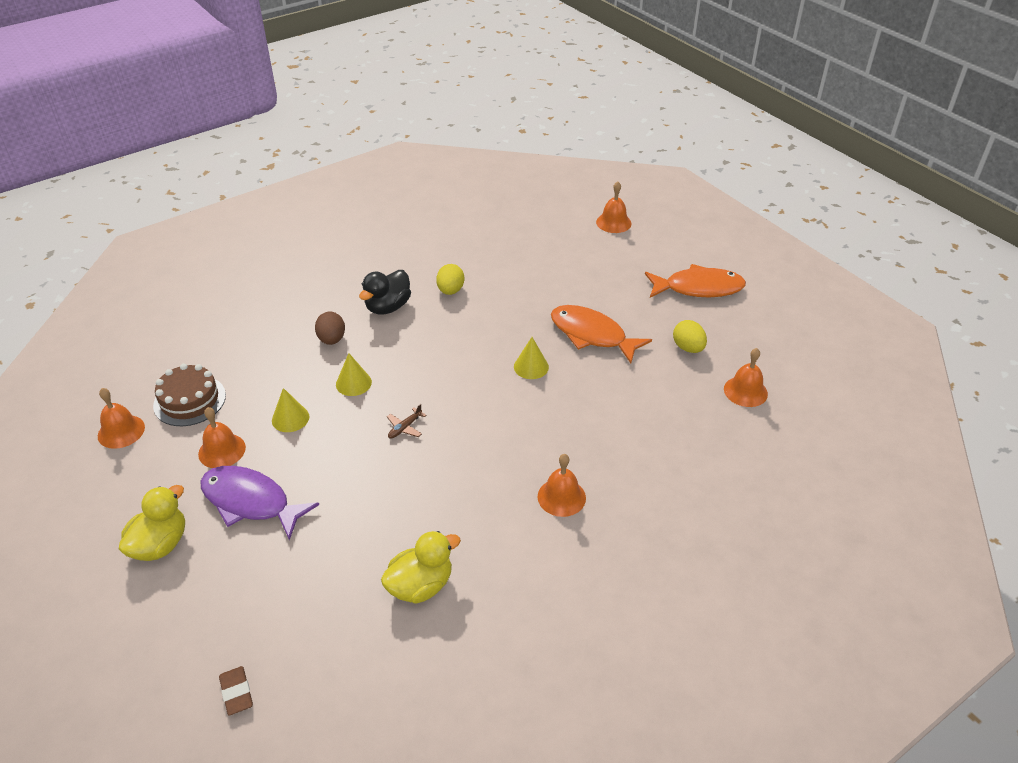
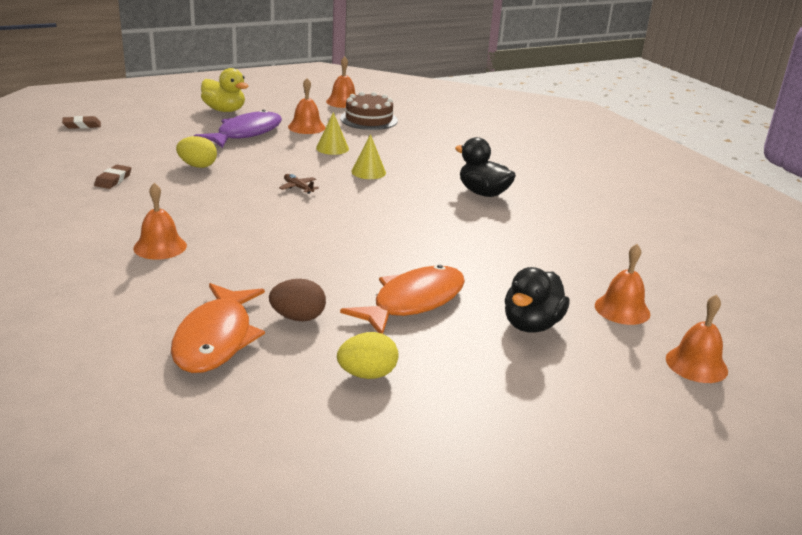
camera: 95 degrees right, 15 degrees down
brown egg [315,312,345,345] -> brown egg moved to [269,279,326,321]
yellow duck [381,531,461,604] -> brown eraser [94,165,131,189]
yellow egg [436,264,465,295] -> yellow egg moved to [176,136,217,168]
yellow cone [514,337,549,379] -> none
orange fish [645,264,746,298] -> orange fish moved to [171,283,265,373]
orange bell [724,348,768,407] -> orange bell moved to [595,244,650,325]
none -> black duck [505,267,570,332]

